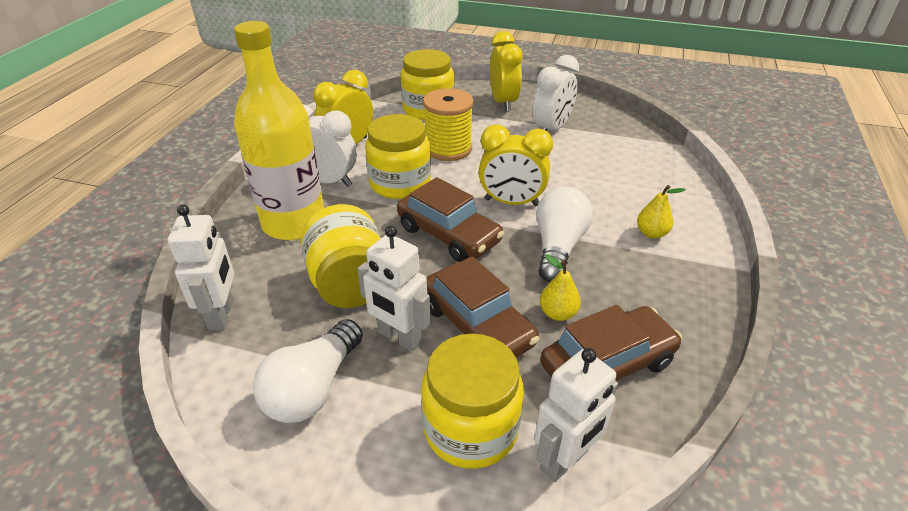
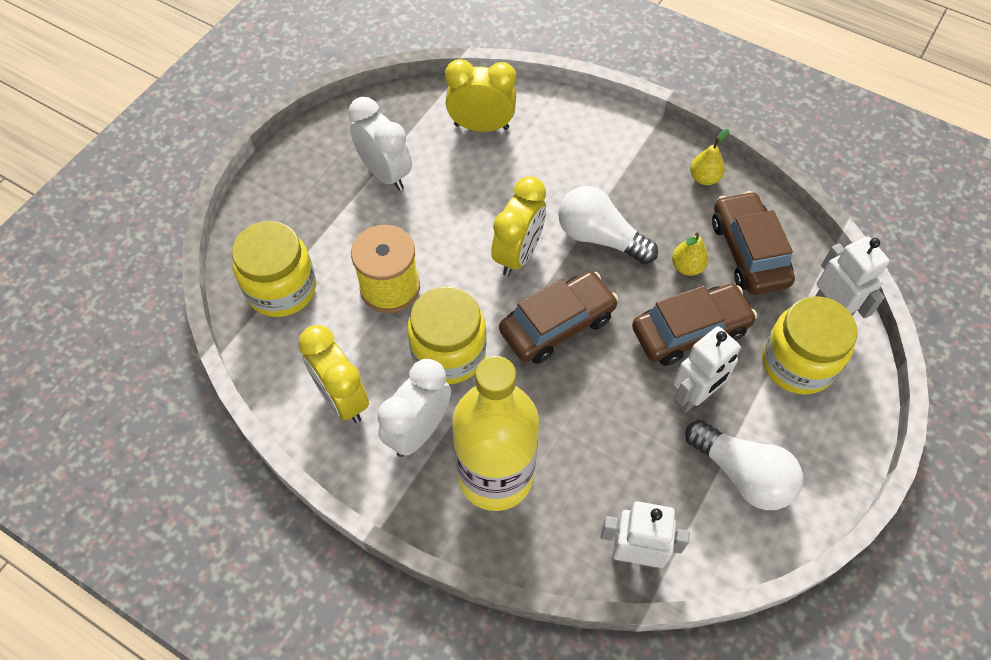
camera: 75 degrees left, 20 degrees up
yellow jar [300,204,381,308] -> none
yellow clock [490,31,523,112] -> yellow clock moved to [445,59,517,132]
yellow pear [637,185,686,239] -> yellow pear moved to [690,129,729,185]

